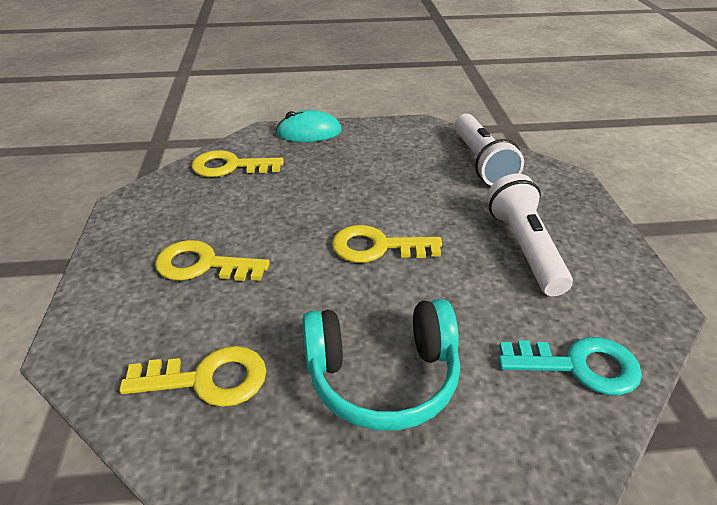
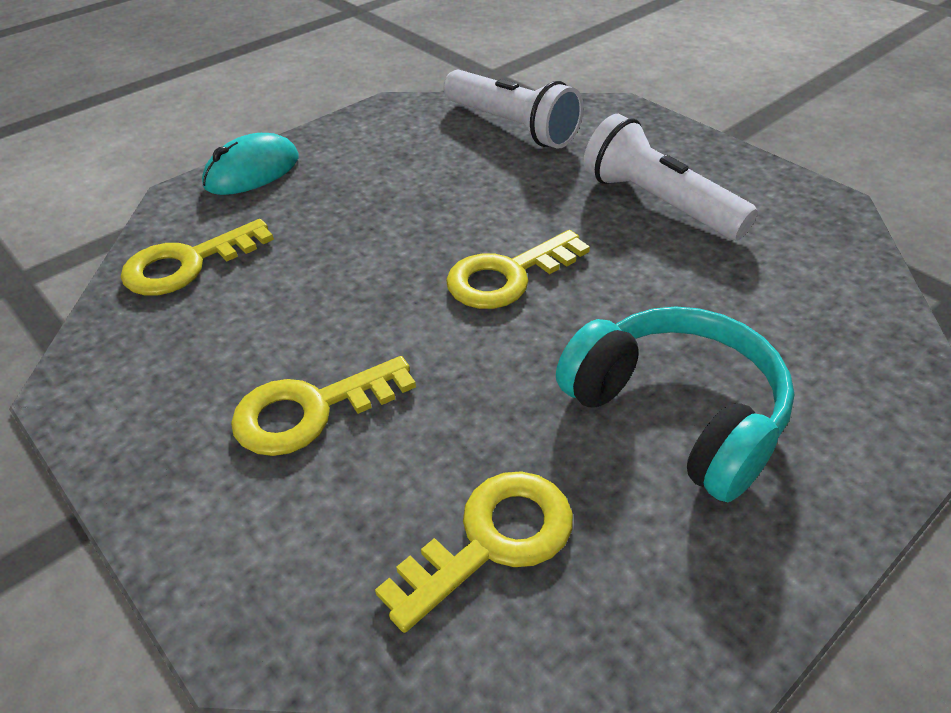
camera: 35 degrees left, 5 degrees up
turquoise headphones [303,299,460,431] -> turquoise headphones turned 90 degrees counterclockwise [556,306,795,502]
turquoise key [499,337,642,395] -> none

